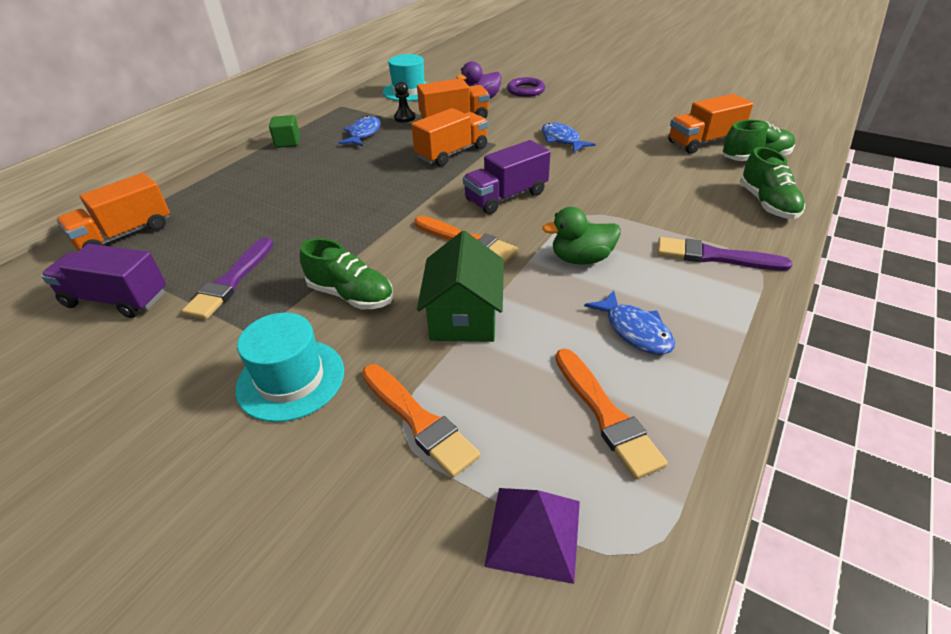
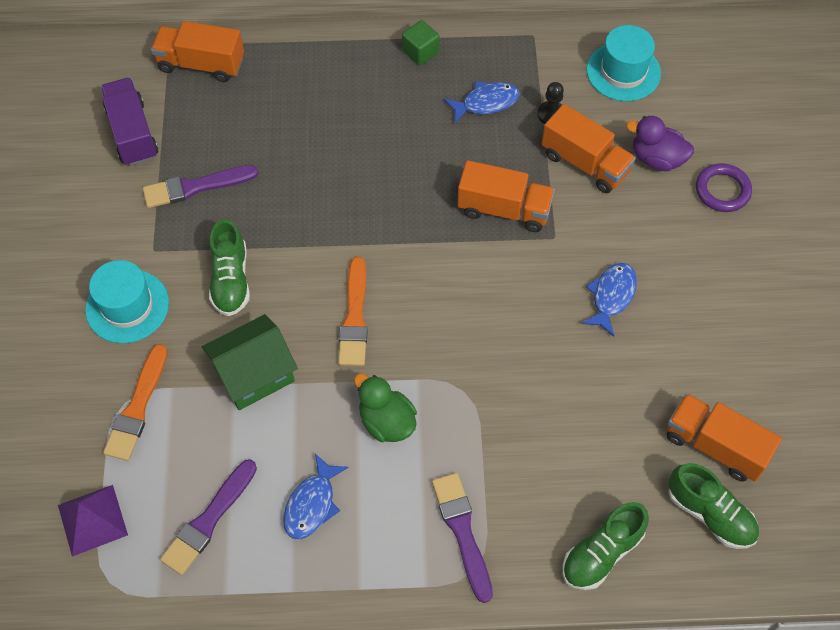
camera: 55 degrees right, 20 degrees up
purple truck [463,140,551,214] -> none
orange brush [555,349,668,479] -> purple brush [160,459,257,575]

